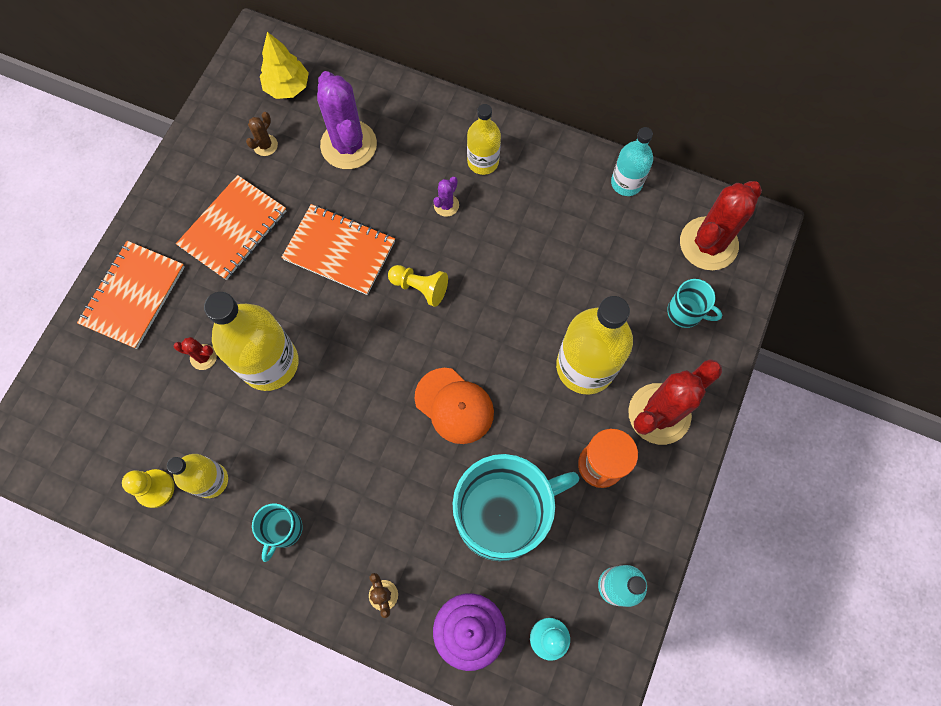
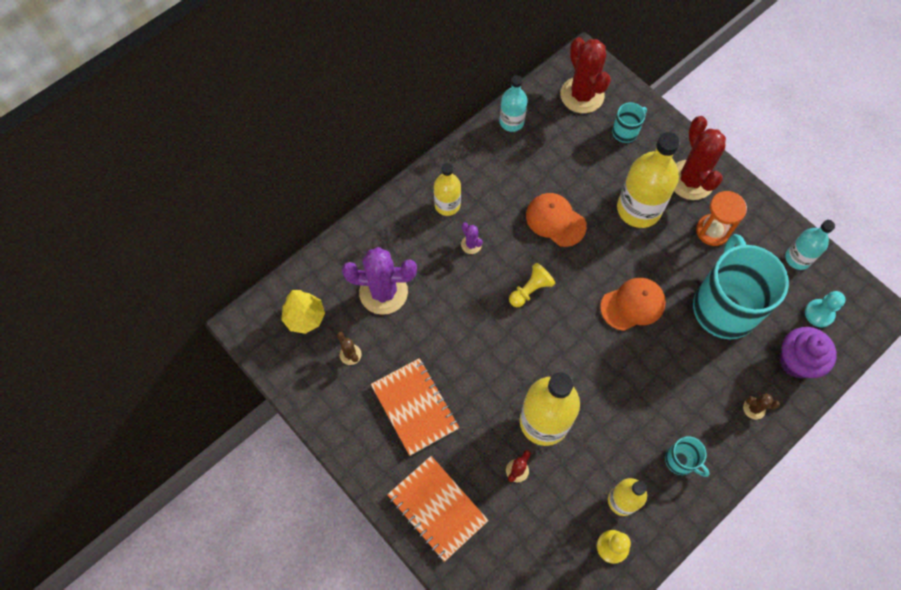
camera: 65 degrees left, 5 degrees down
orange notebook [281,204,395,295] -> none
none -> orange cap [526,193,587,247]

